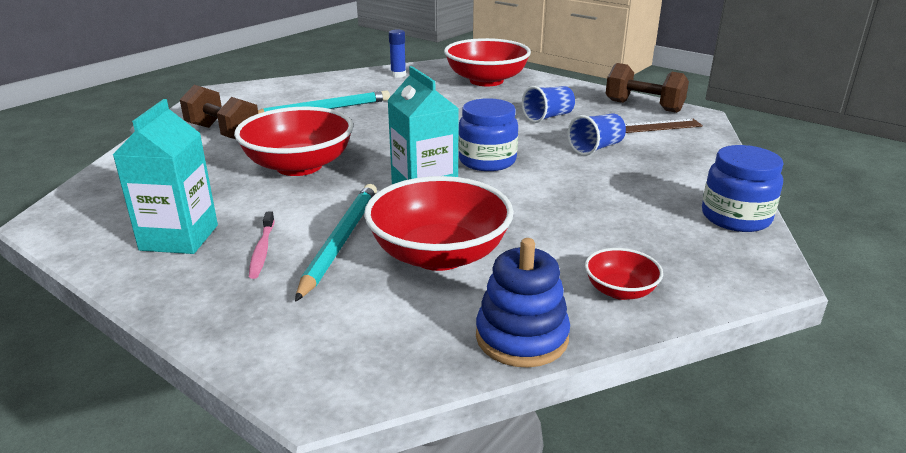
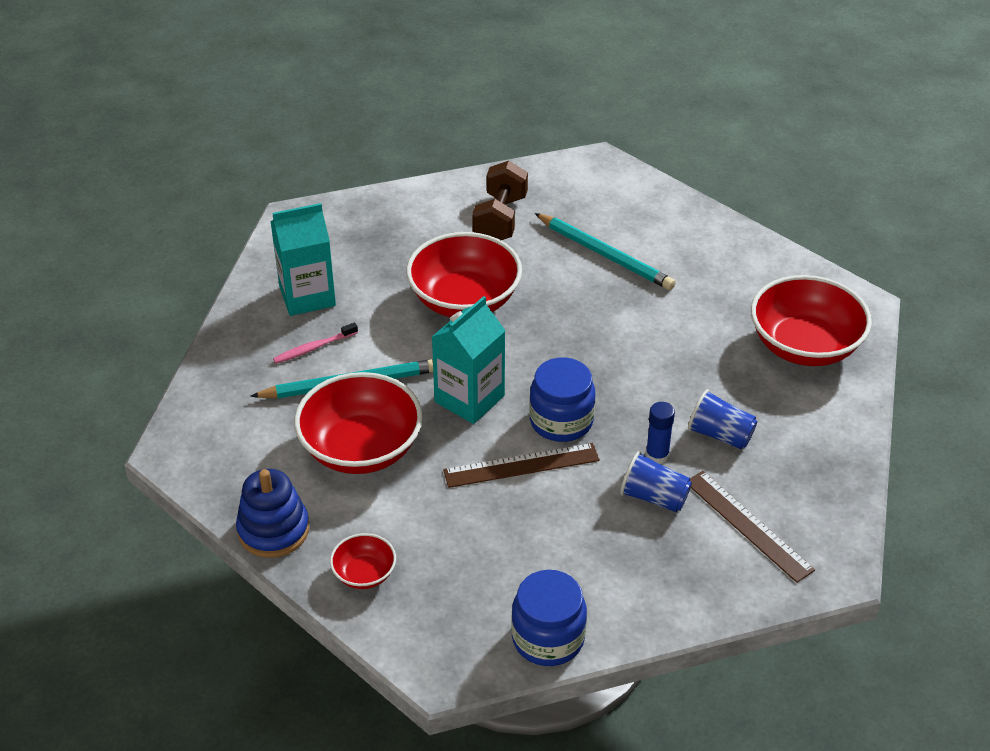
camera: 65 degrees right, 15 degrees up
blue glue stick [389,30,406,78] -> blue glue stick moved to [646,402,675,464]
brown dumbbell [606,63,689,113] -> none
none -> brown ruler [443,443,600,488]

